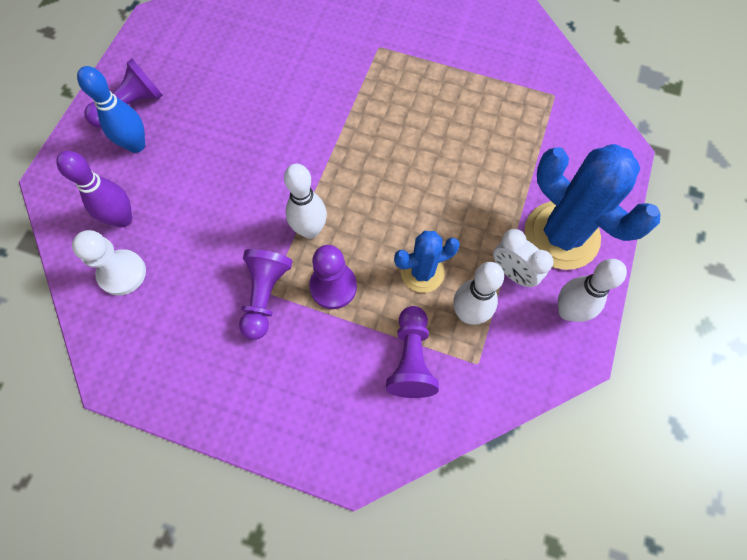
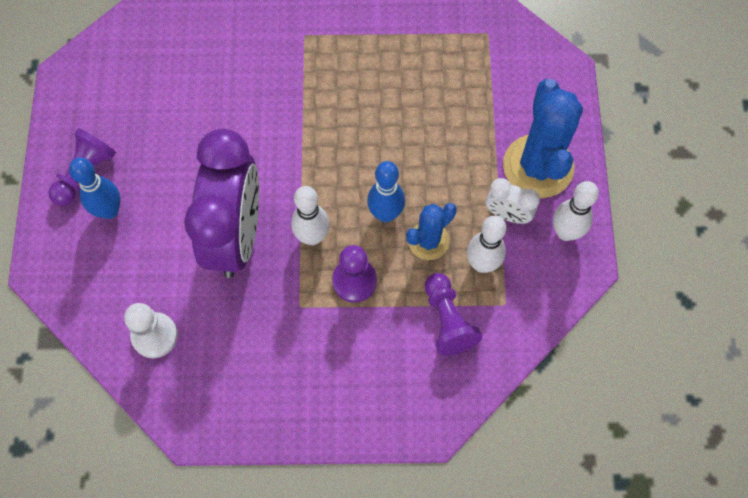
camera: 20 degrees left, 0 degrees up
purple bowling pin [56,151,132,227] -> none
purple pawn [239,249,292,340] -> none
blue cactus [524,144,660,270] -> blue cactus turned 60 degrees clockwise [503,79,583,198]
none -> purple clock [184,129,259,278]
none -> blue bowling pin [367,161,405,222]

